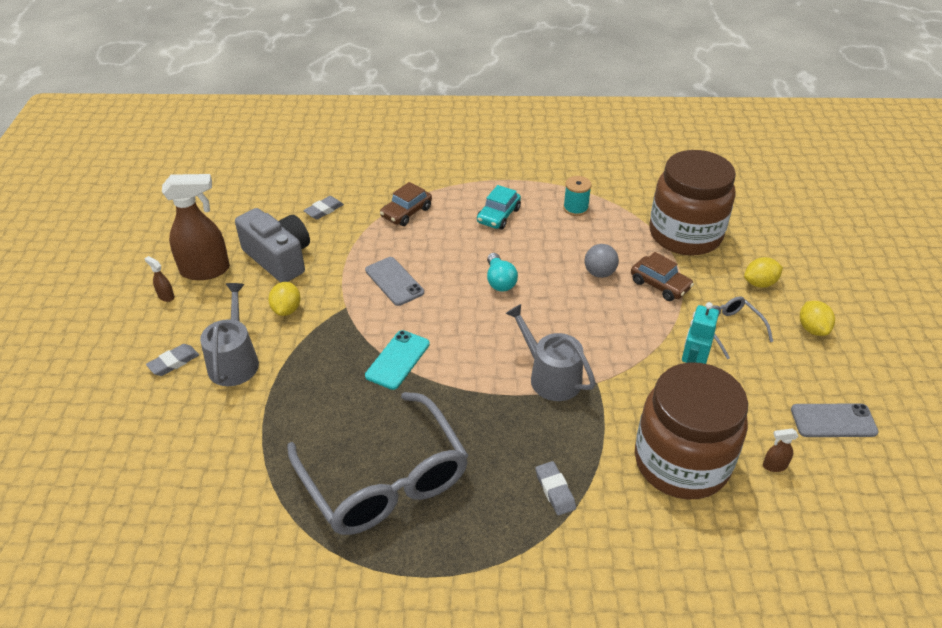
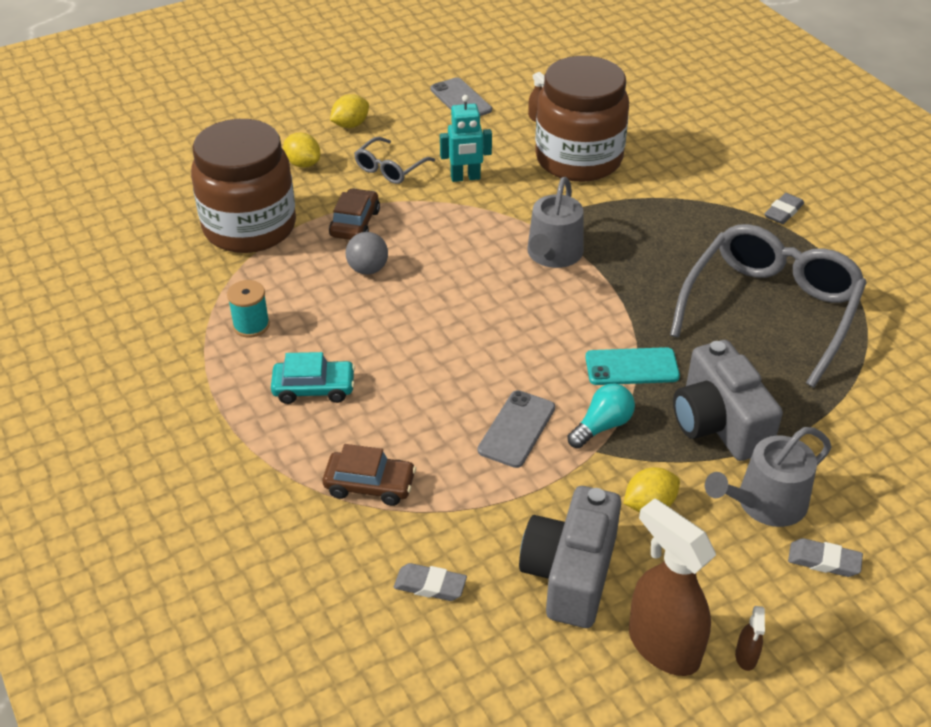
camera: 120 degrees left, 0 degrees up
turquoise light bulb [487,253,518,292] -> turquoise light bulb moved to [567,383,635,449]
grey eraser [535,461,576,516] -> grey eraser moved to [764,193,804,224]
none -> grey camera [673,340,783,461]

